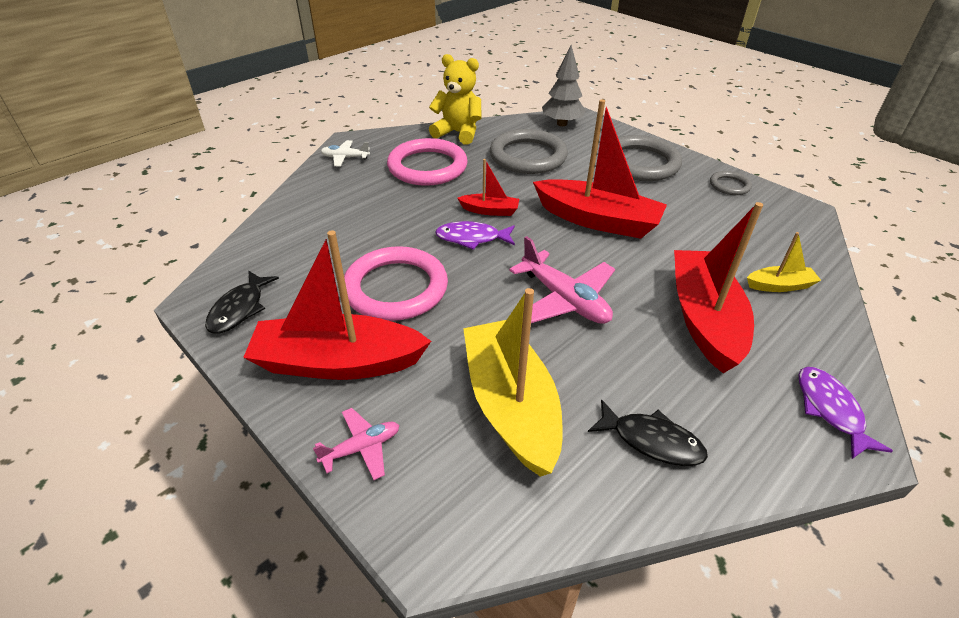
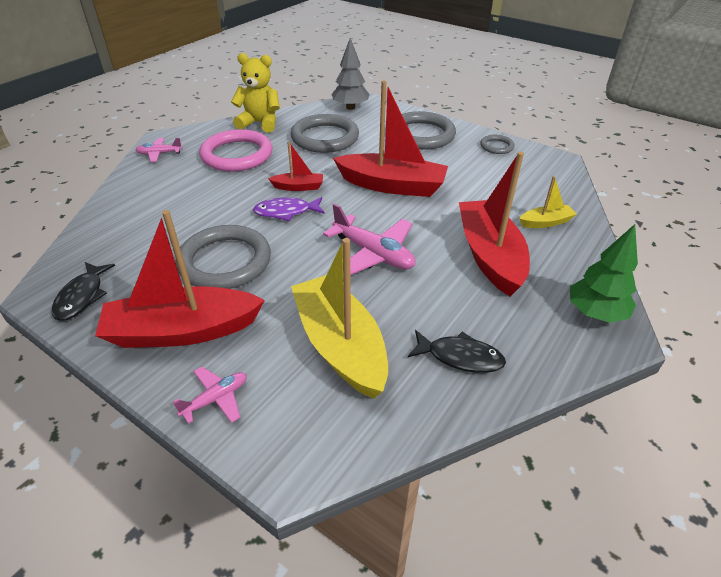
camera: 10 degrees left, 0 degrees up
white plane [321,140,370,167] -> pink plane [136,138,182,162]
pink ring [344,246,448,321] -> grey ring [176,225,271,289]
purple fish [798,367,893,459] -> green tree [570,224,638,323]

